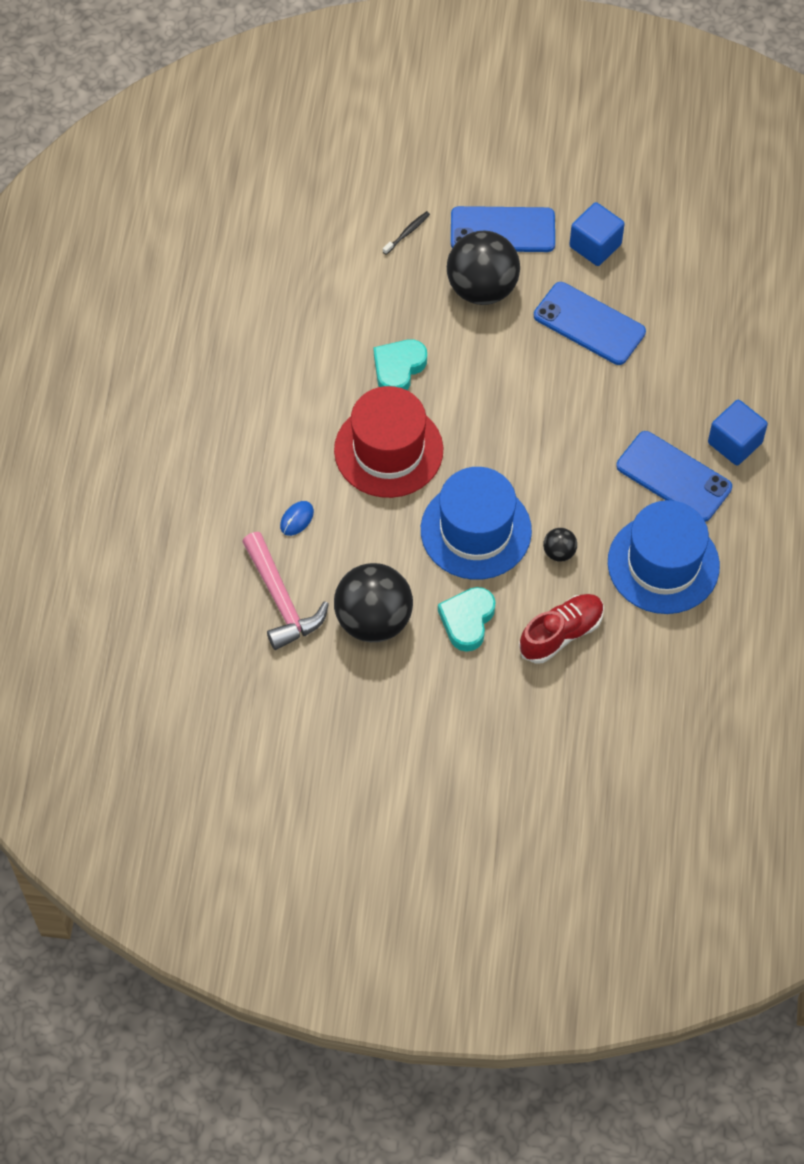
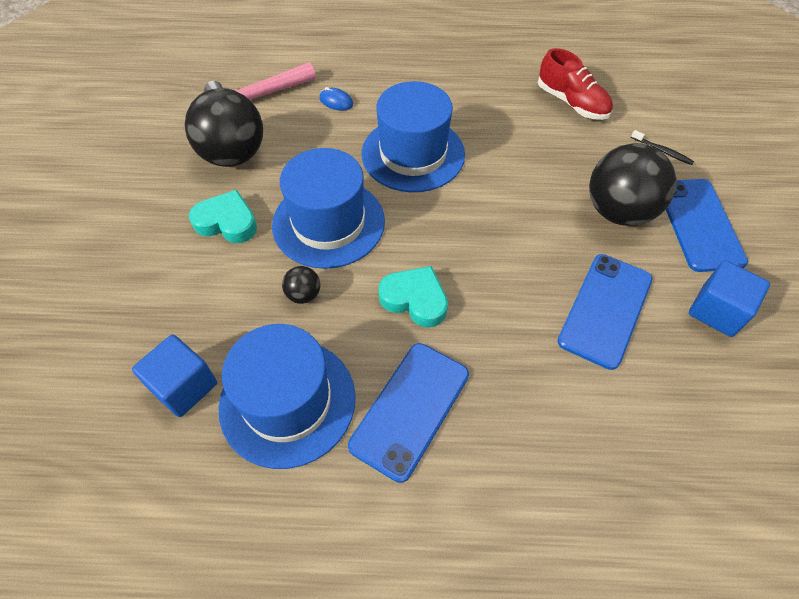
camera: 85 degrees right, 5 degrees down
red hat [334,386,443,498] -> blue hat [362,81,465,192]
turquoise heart [374,339,427,390] -> turquoise heart moved to [379,266,448,327]
red shoe [519,594,604,664] -> red shoe moved to [538,48,613,120]
blue cube [708,400,768,466] -> blue cube moved to [132,335,217,417]

